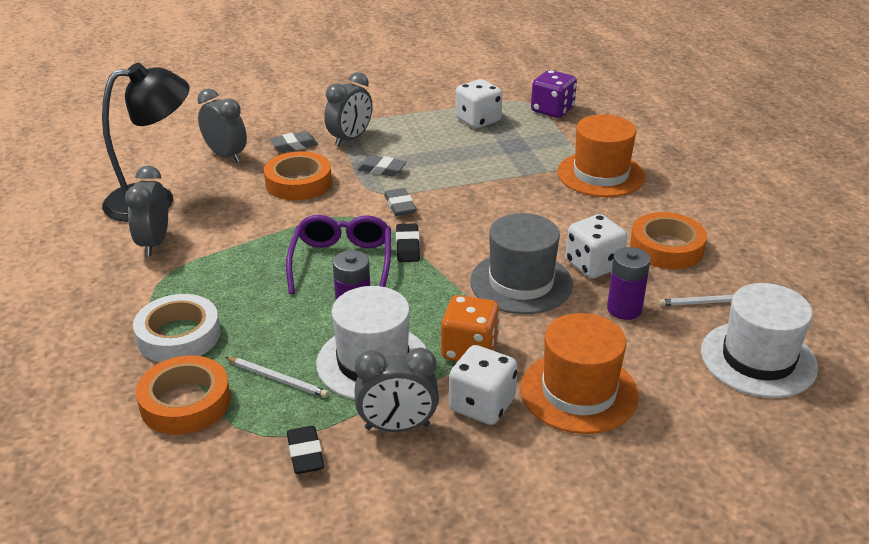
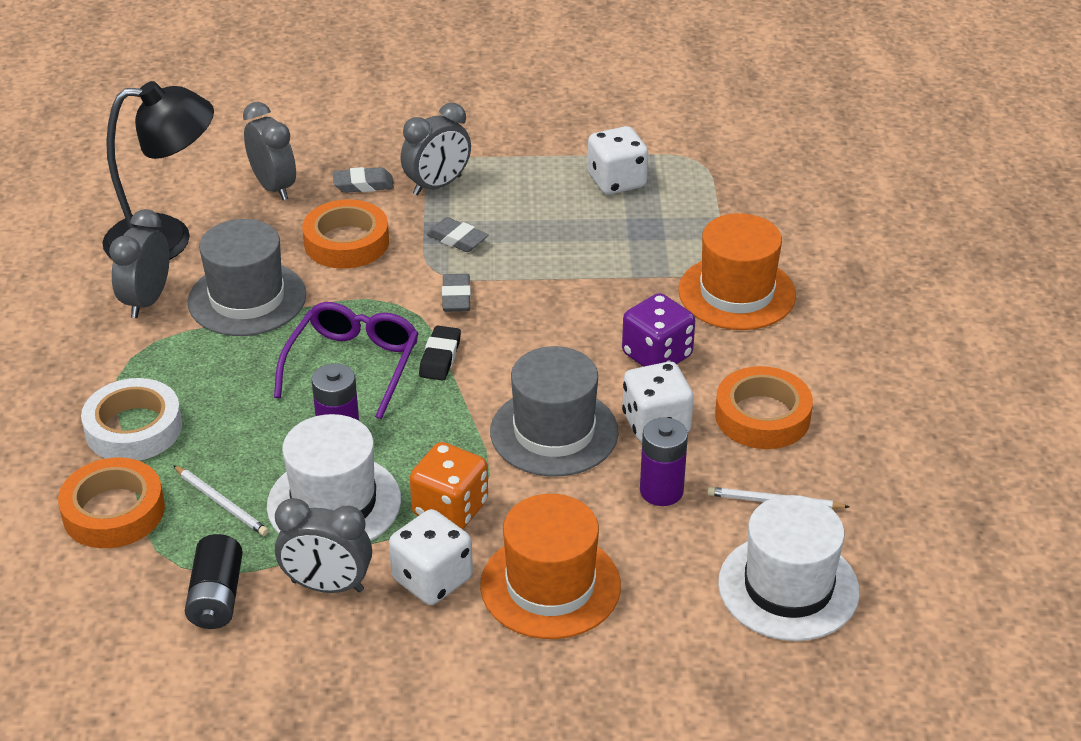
camera: 15 degrees right, 5 degrees up
black eraser [287,426,324,474] -> black battery [185,534,243,629]
purple dice [531,70,577,118] -> purple dice moved to [622,293,695,367]
none -> grey hat [188,219,306,336]

